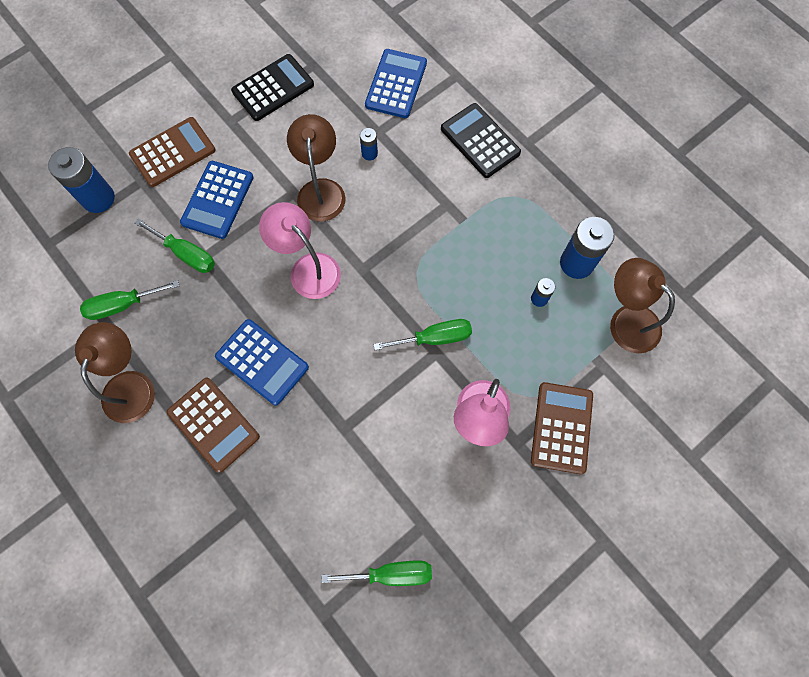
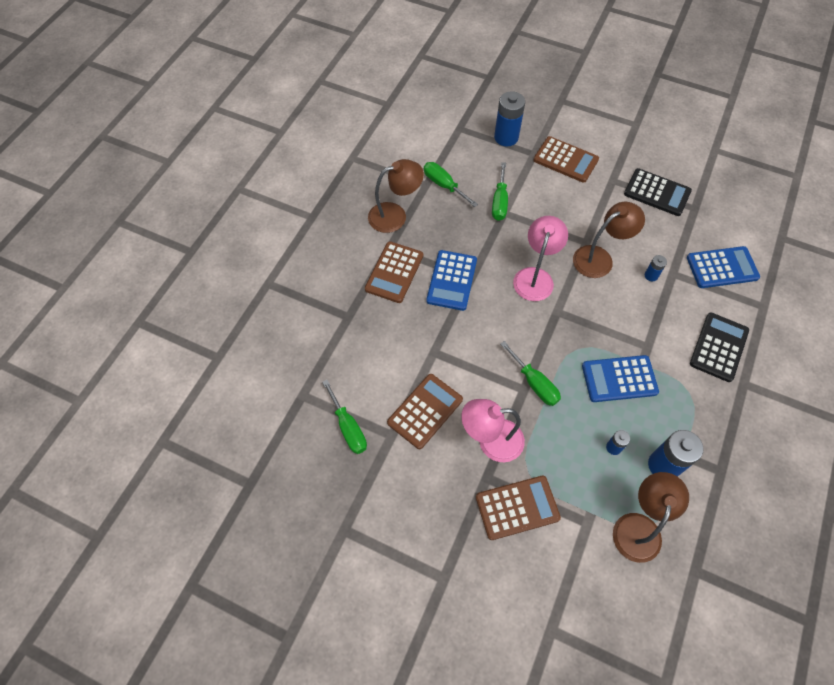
camera: 65 degrees right, 10 degrees down
blue calculator [180,161,254,239] -> blue calculator moved to [582,355,659,402]
none -> brown calculator [387,374,463,449]

